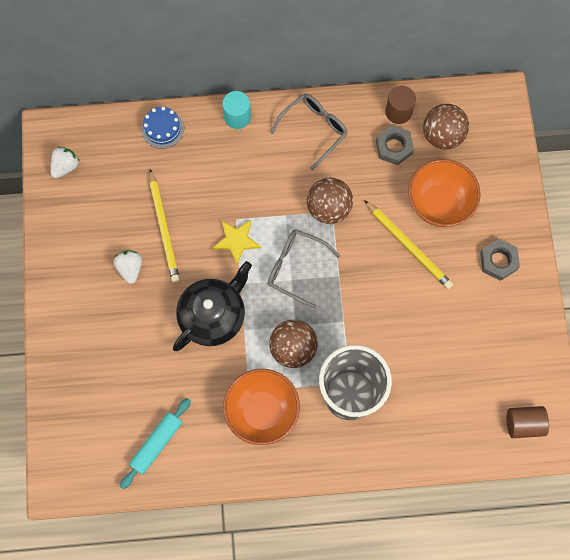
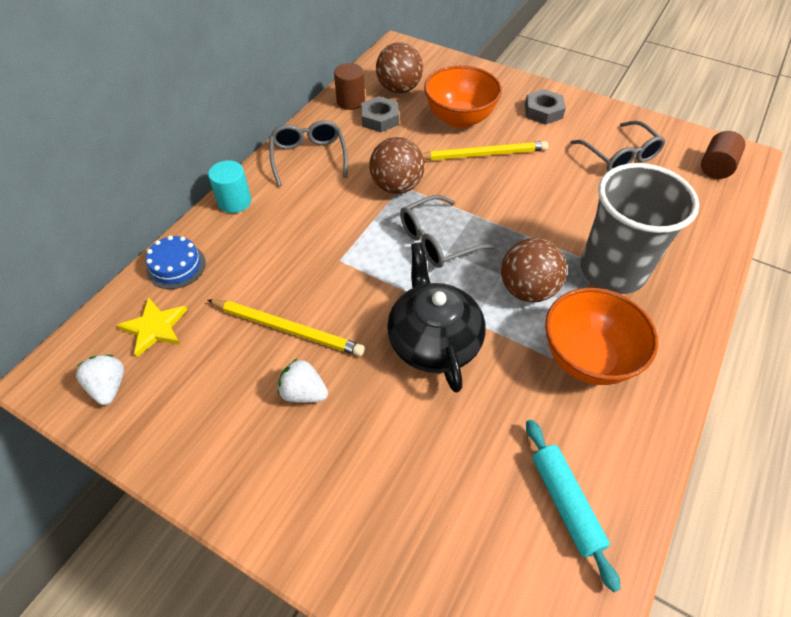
camera: 55 degrees left, 20 degrees down
yellow star [213,220,261,265] -> yellow star moved to [117,297,187,357]
none -> grey glasses [570,121,666,171]

